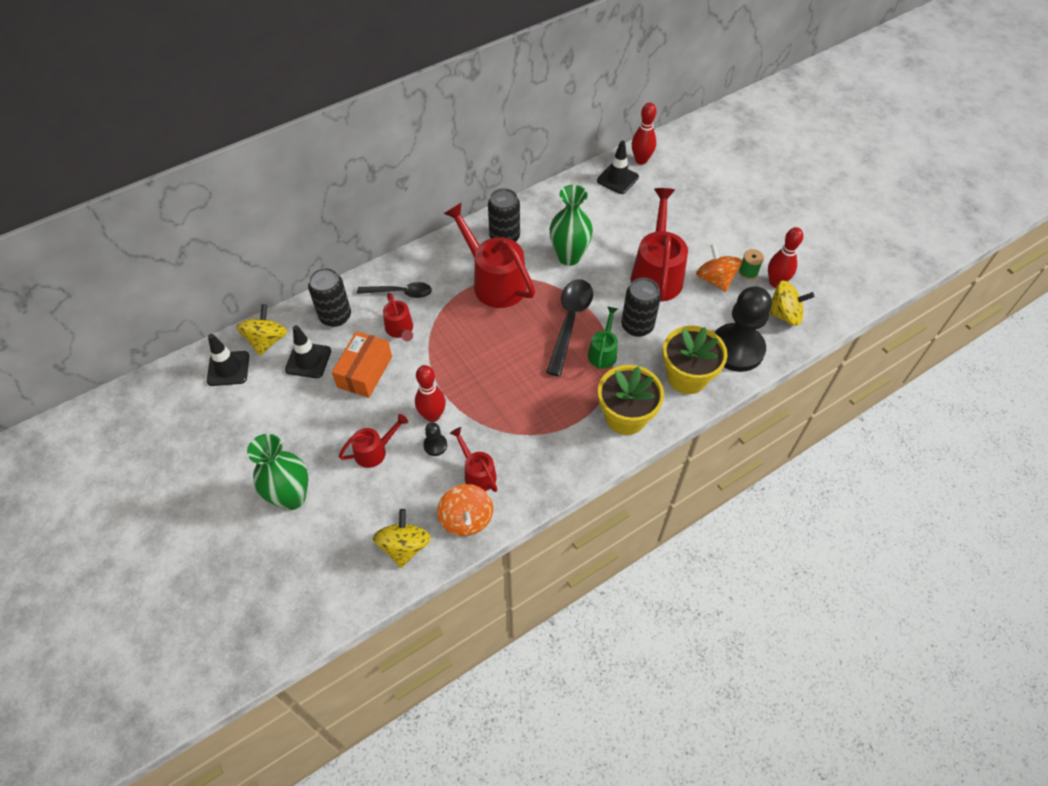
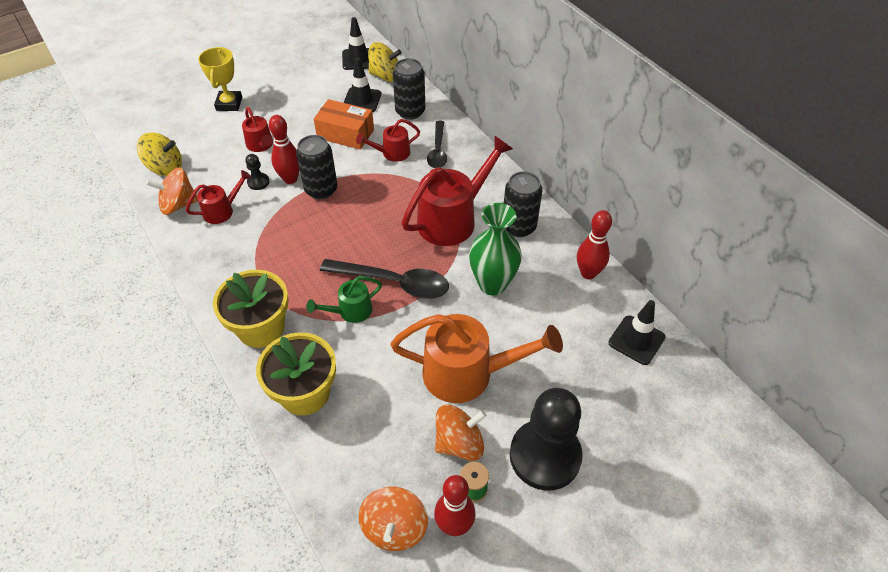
camera: 90 degrees right, 5 degrees down
green vase [247,434,308,510] -> yellow trophy [198,47,242,111]
green watering can [588,306,618,369] -> green watering can turned 135 degrees clockwise [306,276,382,323]
black can [621,278,661,337] -> black can moved to [296,135,337,199]
red watering can [631,188,688,302] -> orange watering can [390,314,563,403]
red bowling pin [632,103,656,165] -> red bowling pin moved to [577,210,612,279]
black pawn [714,286,772,372] -> black pawn moved to [510,388,583,491]
yellow spinning top [769,280,815,326] -> orange spinning top [359,487,428,551]

